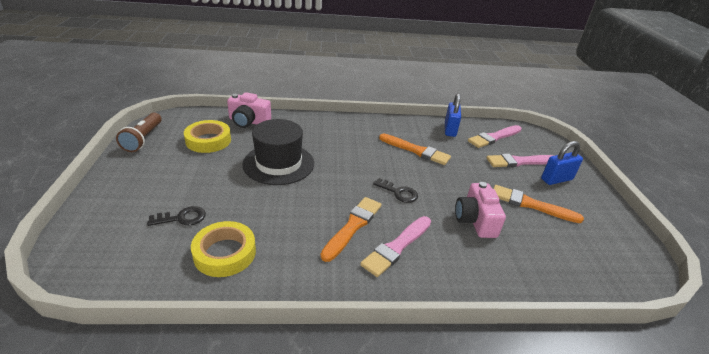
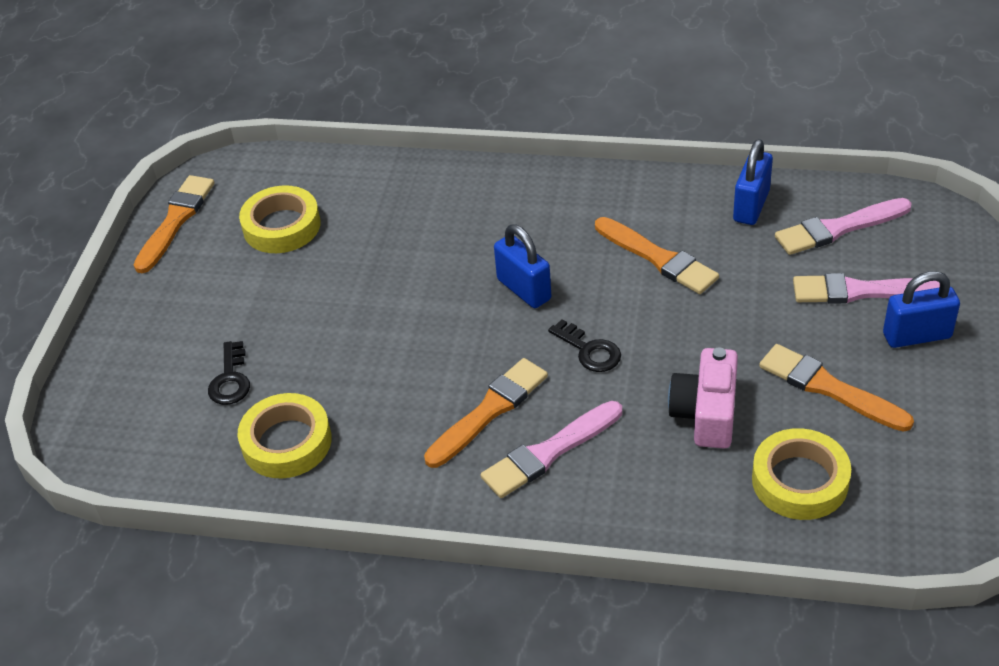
camera: 20 degrees right, 10 degrees up
brown flashlight [116,112,162,152] -> orange brush [134,175,215,273]
black key [147,206,206,226] -> black key turned 90 degrees clockwise [208,341,250,405]
pink camera [227,92,271,128] -> none
black hat [242,119,314,185] -> none
none -> blue padlock [494,224,551,308]
none -> yellow tape [752,428,851,520]

